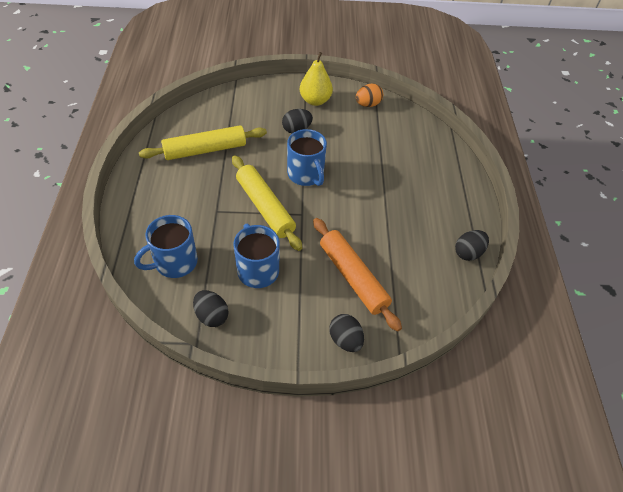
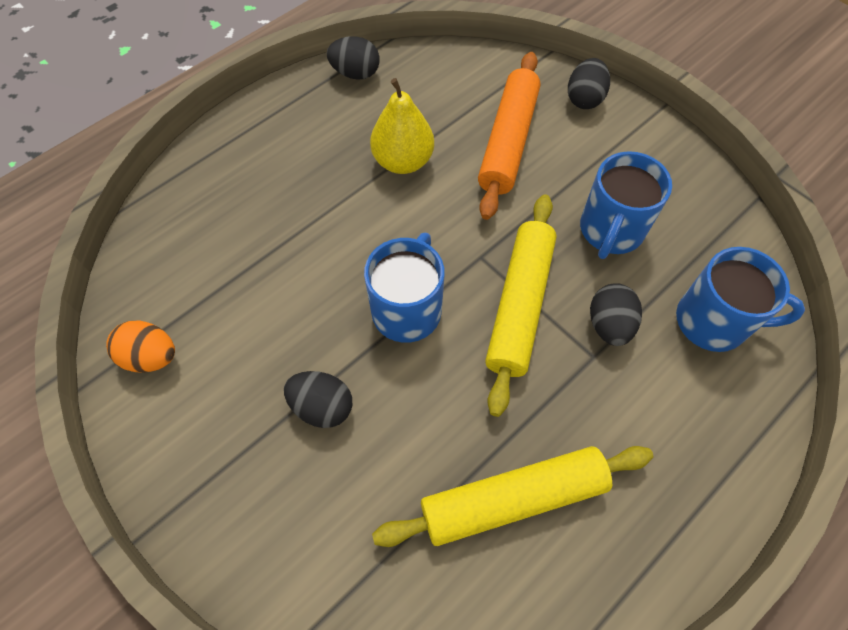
camera: 130 degrees left, 10 degrees up
yellow rolling pin [139,126,267,160] -> yellow rolling pin turned 45 degrees counterclockwise [372,446,653,547]
black egg [193,290,229,327] -> black egg moved to [590,283,642,346]
yellow pear [300,52,333,106] -> yellow pear moved to [370,78,434,174]

